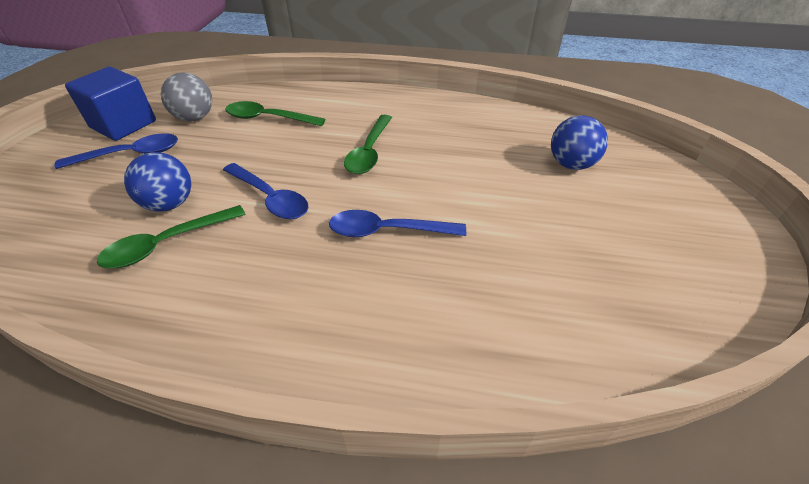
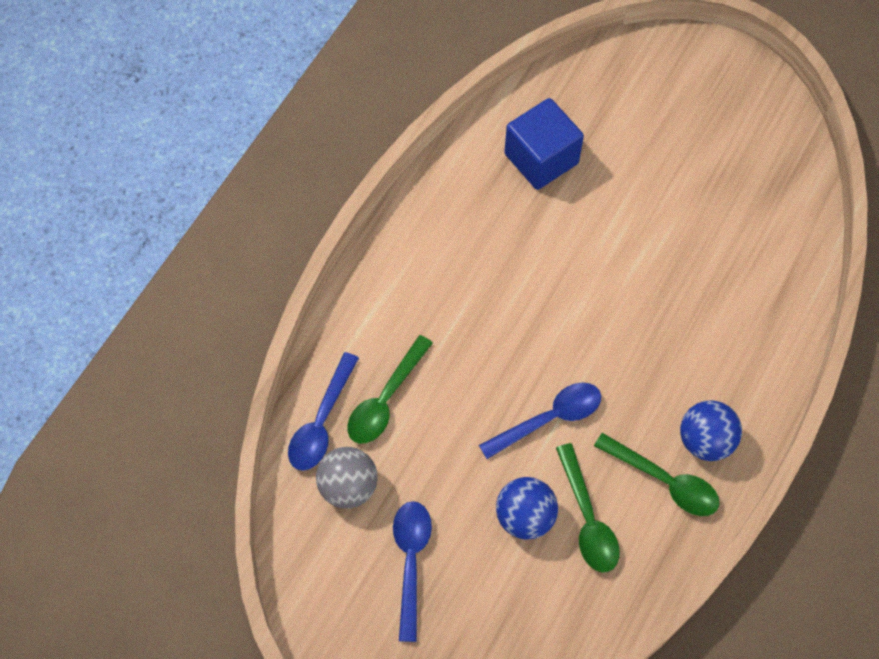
camera: 70 degrees left, 20 degrees up
blue cube [65,67,156,141] -> blue cube moved to [504,98,584,190]
blue spoon [329,210,466,237] -> blue spoon moved to [288,352,359,471]
green spoon [344,115,392,174] -> green spoon moved to [594,433,719,516]
blue ball [551,115,608,170] -> blue ball moved to [680,400,742,461]

